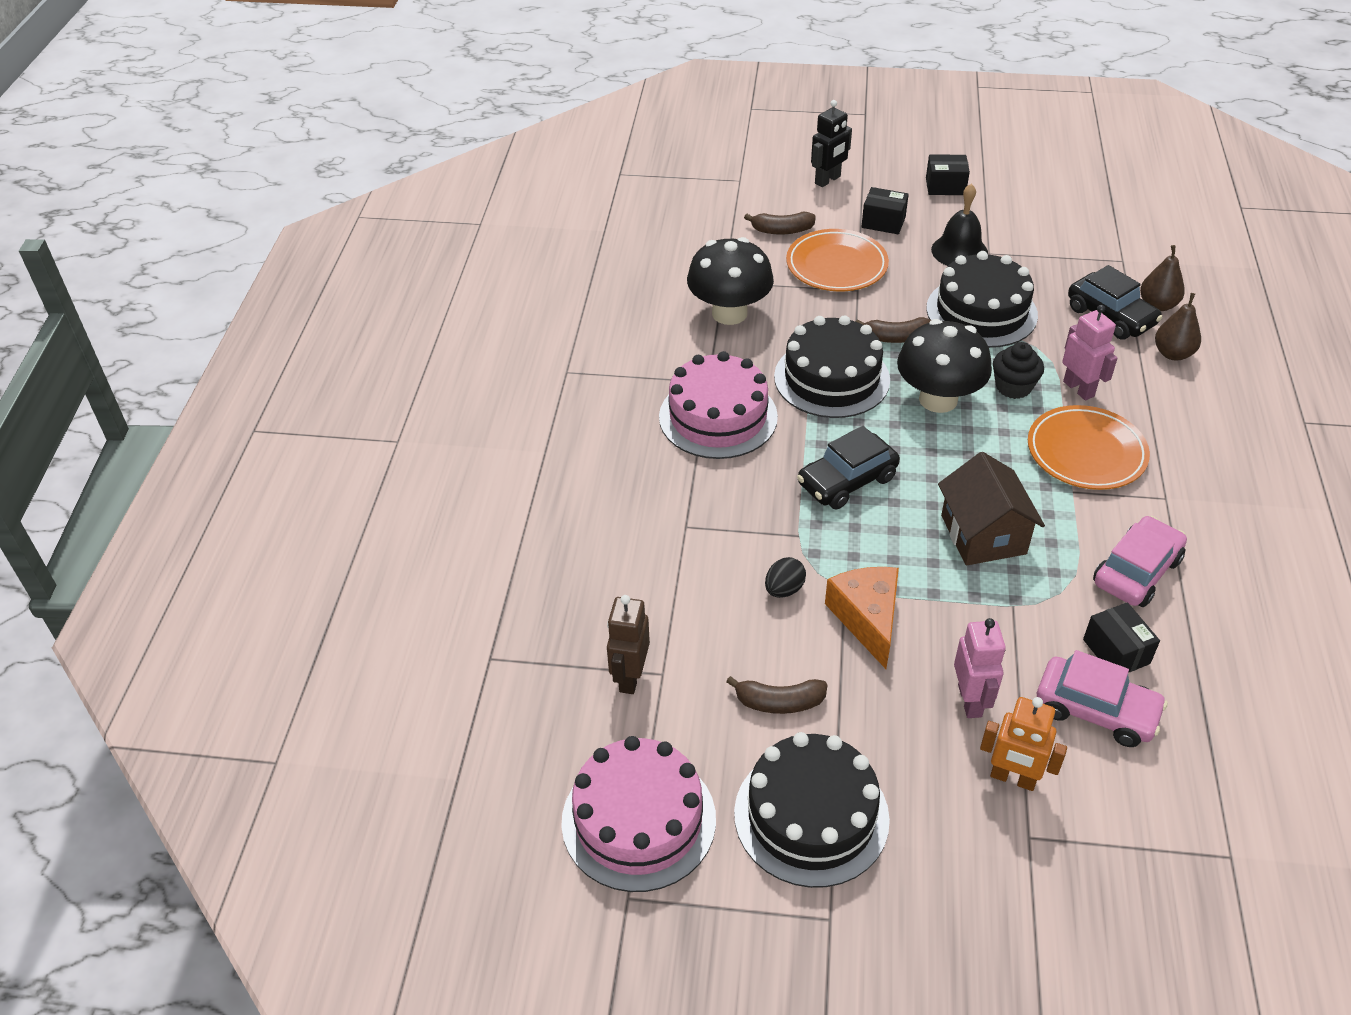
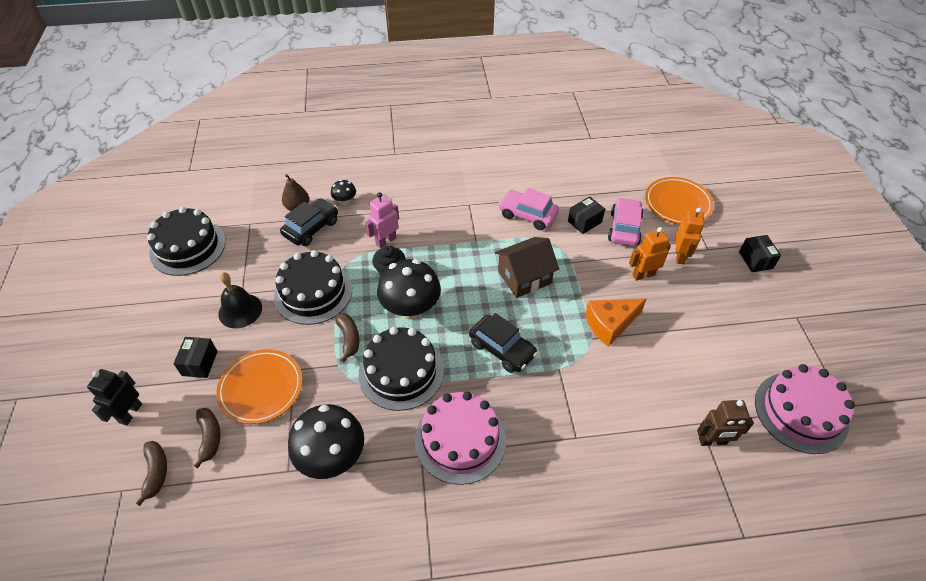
camera: 105 degrees left, 5 degrees up
brown banana [726,676,828,714] -> brown banana moved to [136,441,167,506]
black cake [734,732,890,888] -> black cake moved to [147,207,226,276]
black egg [765,557,806,598] -> none
black robot [811,100,852,187] -> black robot turned 105 degrees counterclockwise [87,369,142,426]
black box [926,154,970,195] -> black box moved to [739,235,781,272]
pink robot [954,618,1006,718] -> orange robot [629,227,671,281]
orange plate [1028,405,1150,490] -> orange plate moved to [645,177,714,224]
brown pear [1155,293,1201,360] -> black mushroom [331,179,356,205]

